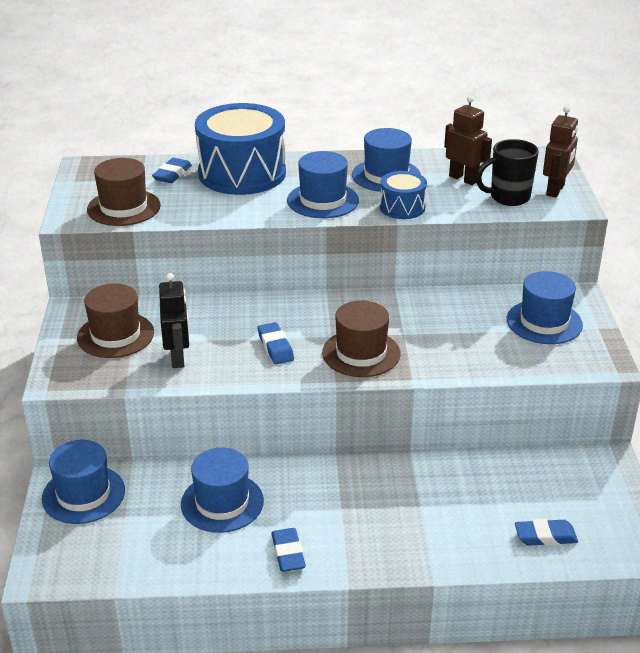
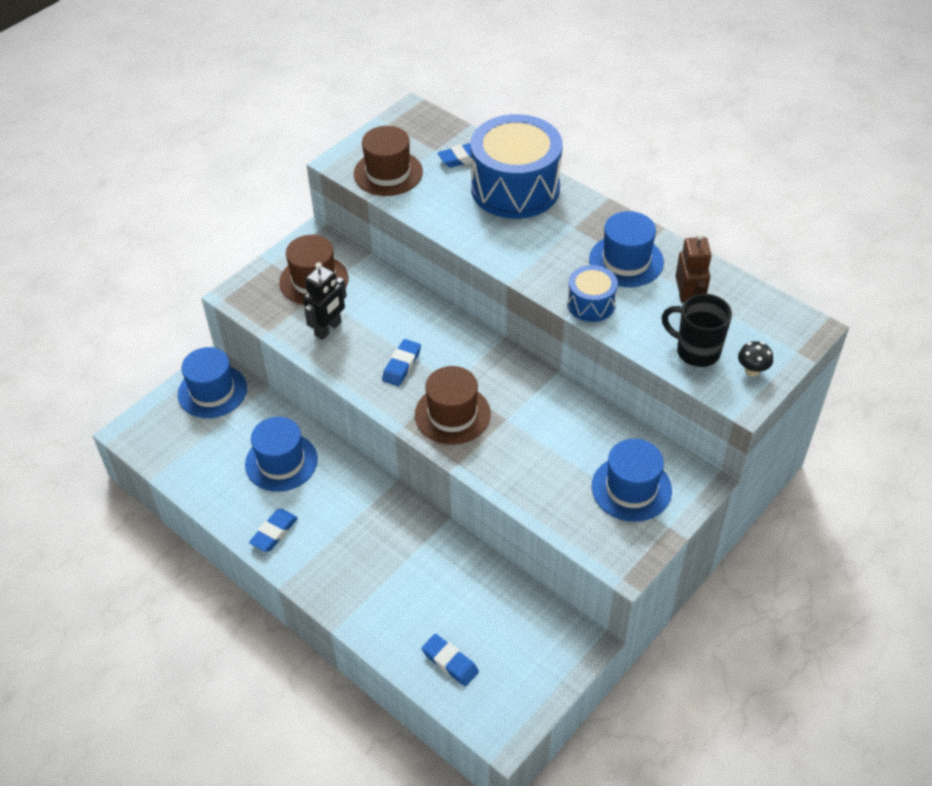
camera: 45 degrees right, 15 degrees up
blue hat [287,151,359,218] -> none
brown robot [543,106,578,198] -> black mushroom [738,341,773,377]

